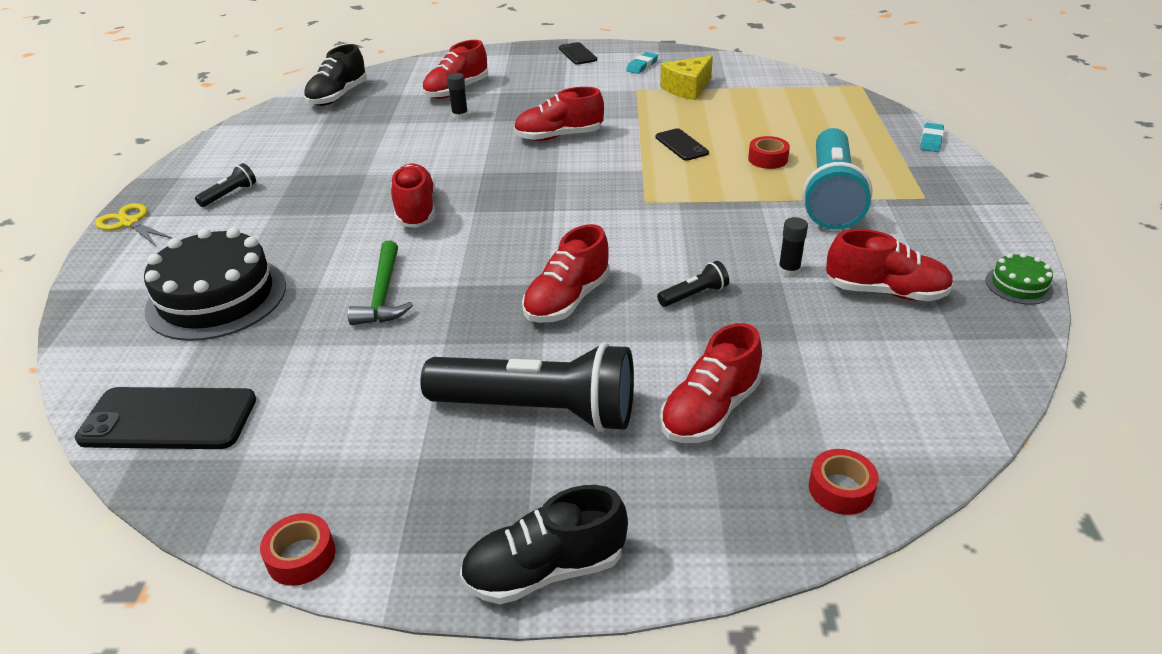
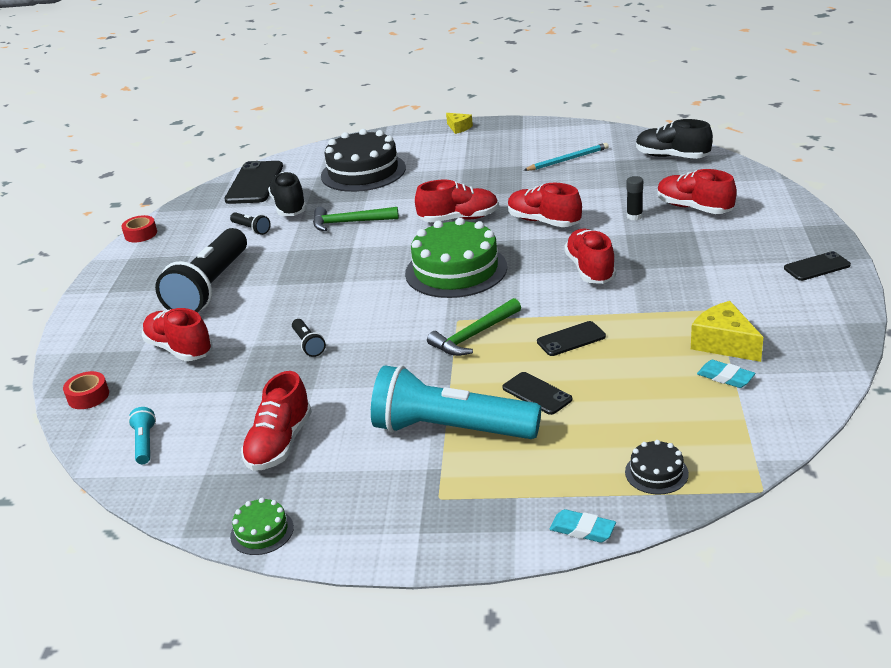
camera: 95 degrees right, 5 degrees down
yellow scissors [95,203,172,246] -> yellow cheese [446,113,473,134]
black flashlight [195,163,256,207] -> black flashlight moved to [230,212,271,235]
black shoe [460,485,628,604] -> black shoe moved to [268,172,307,216]
red shoe [522,224,610,323] -> red shoe moved to [508,183,582,227]
turquoise eraser [626,52,658,74] -> turquoise eraser moved to [697,360,755,388]
red tape [748,136,790,169] -> black phone [502,372,572,415]
black glue stick [778,217,808,277] -> none
none -> turquoise flashlight [128,407,156,464]
none -> green cake [405,218,507,298]
none -> green hammer [427,298,521,356]
none -> turquoise pencil [523,143,609,171]
none -> black cake [625,440,689,495]

